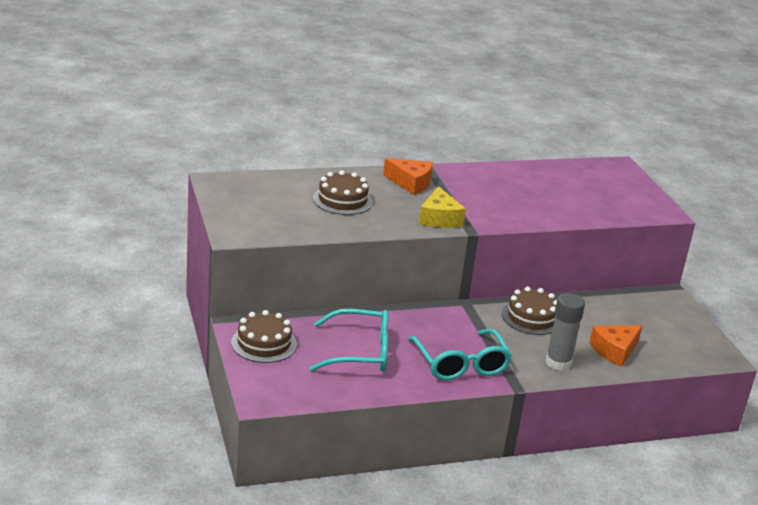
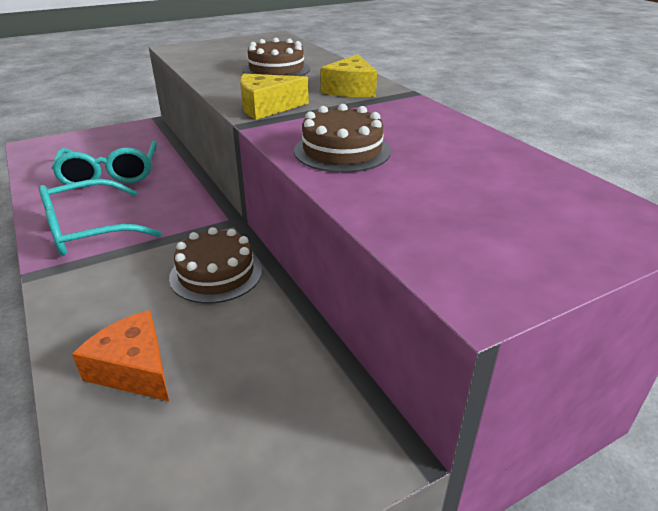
camera: 80 degrees right, 5 degrees up
brown cake [231,310,297,363] -> brown cake moved to [294,104,391,173]
orange cheese [383,158,433,195] -> yellow cheese [321,54,377,97]
grey glue stick [546,293,585,371] -> none

